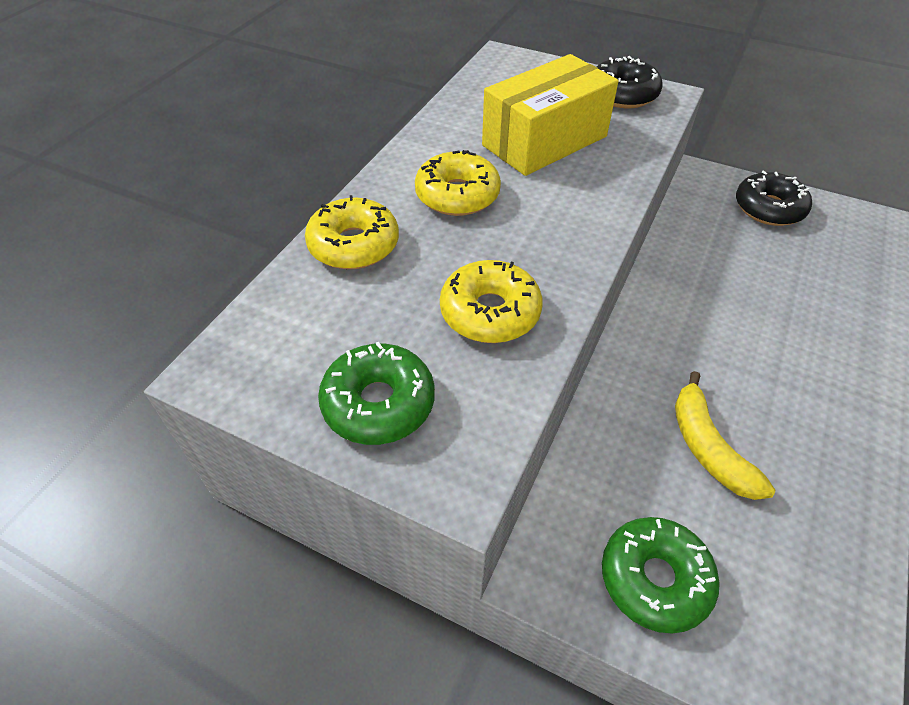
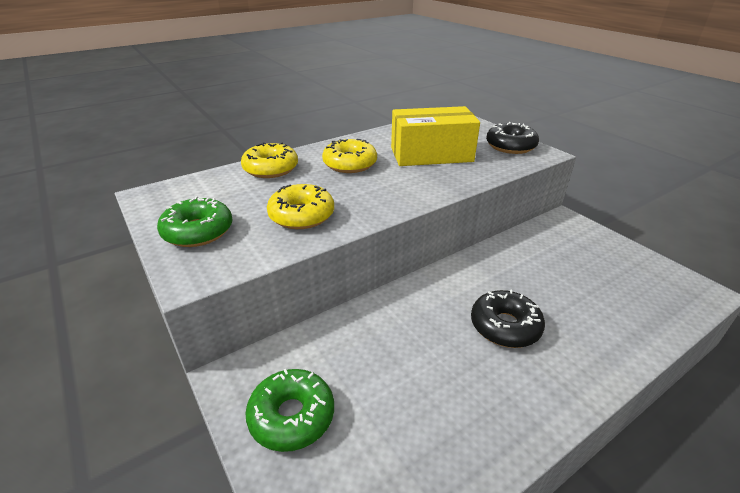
camera: 30 degrees right, 15 degrees down
yellow banana [675,371,775,500] -> none
black donut [736,171,812,226] -> black donut moved to [471,289,545,348]

